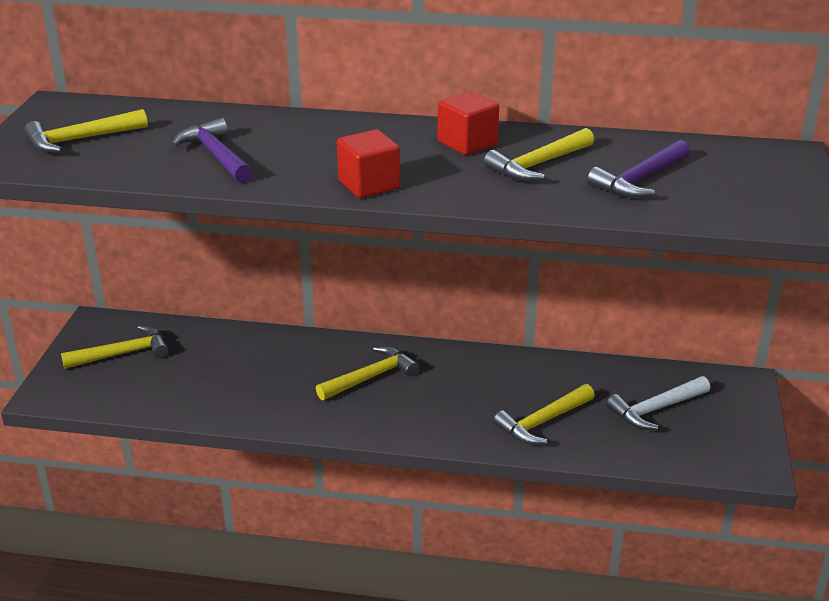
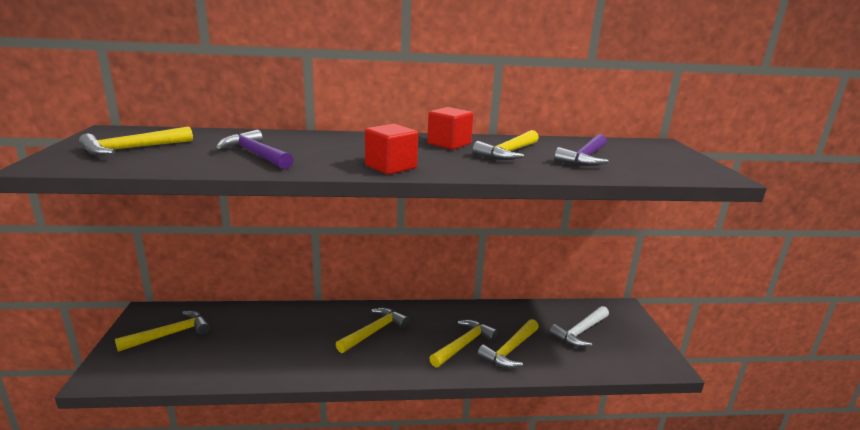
camera: 15 degrees left, 10 degrees down
none -> yellow hammer [429,320,498,367]

